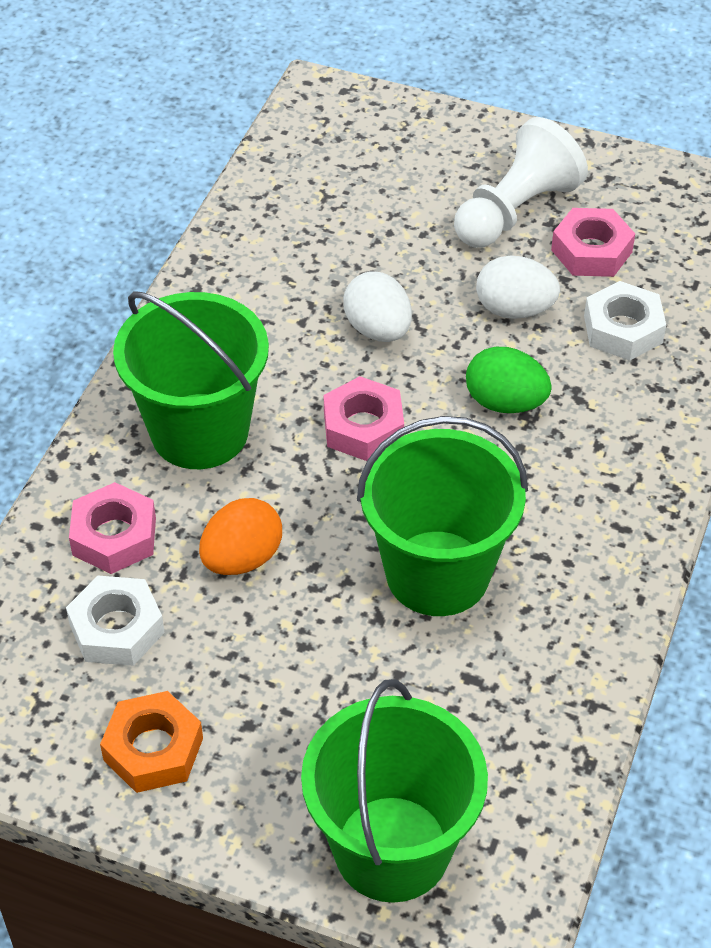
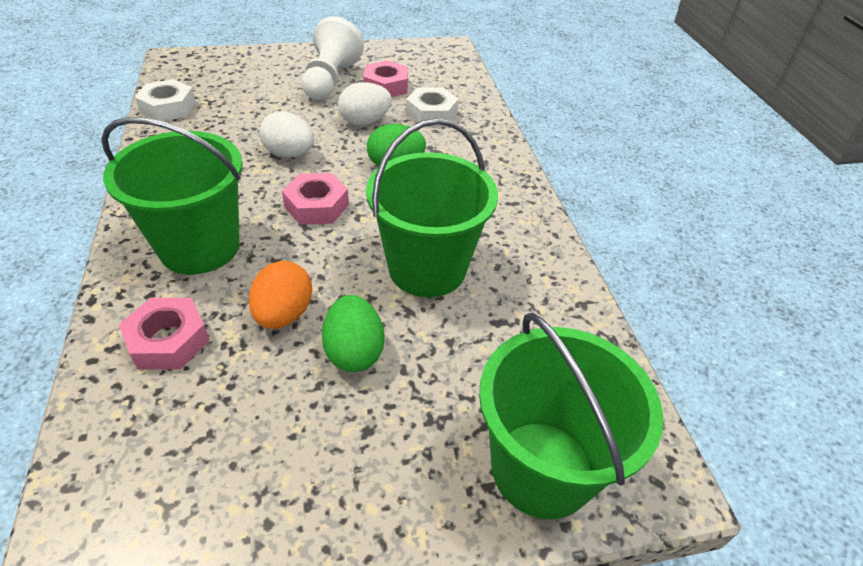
camera: 35 degrees left, 5 degrees down
white nut [66,576,165,666] -> white nut moved to [135,79,196,121]
orange nut [100,691,203,793] -> none
none -> green egg [322,295,385,372]

